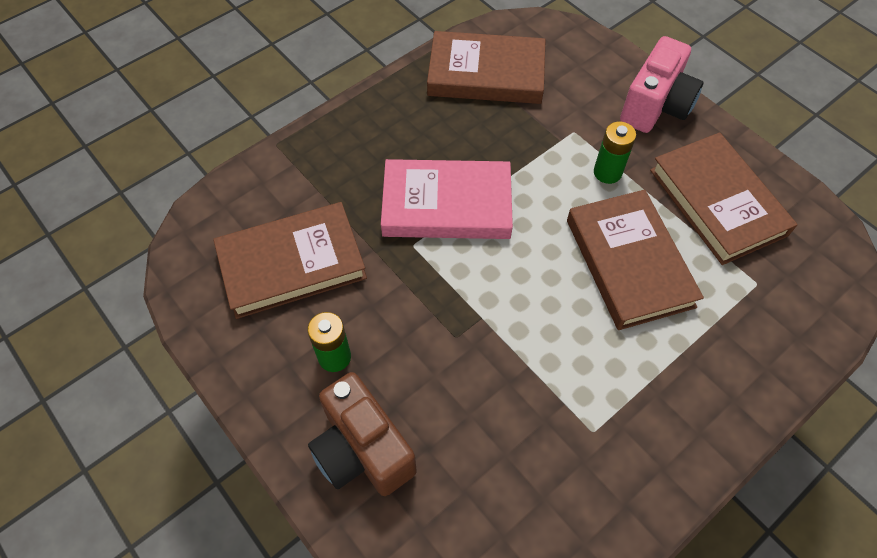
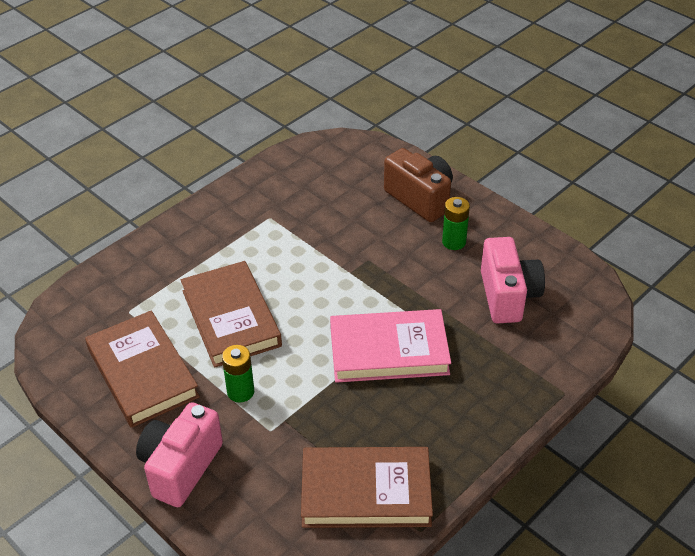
camera: 175 degrees right, 15 degrees down
brown book [213,202,367,319] -> pink camera [481,237,545,323]

